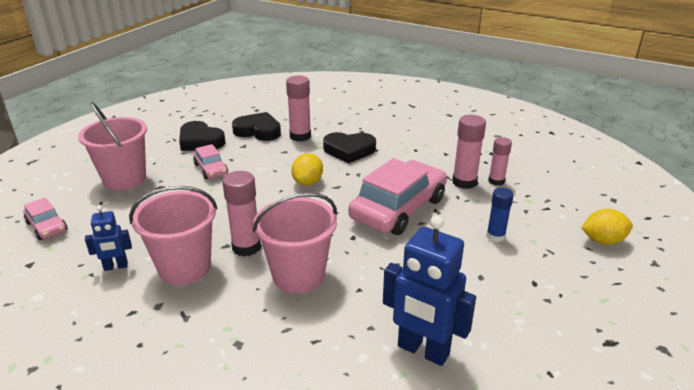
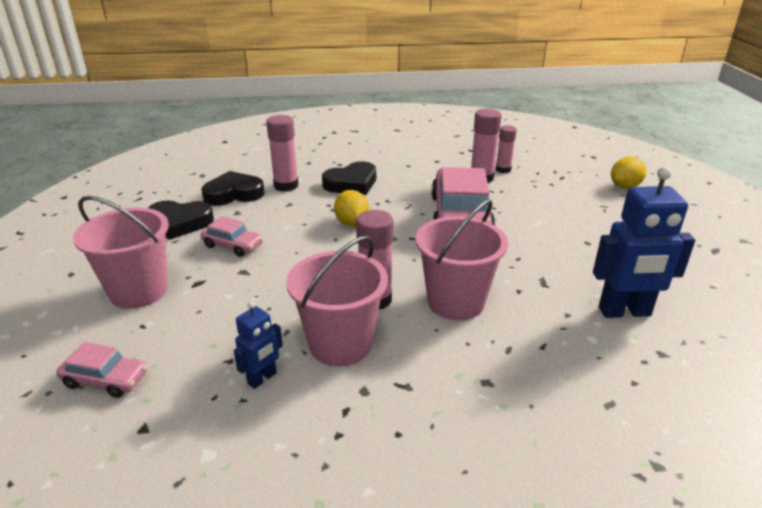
camera: 35 degrees left, 0 degrees up
blue glue stick [486,188,514,242] -> none

